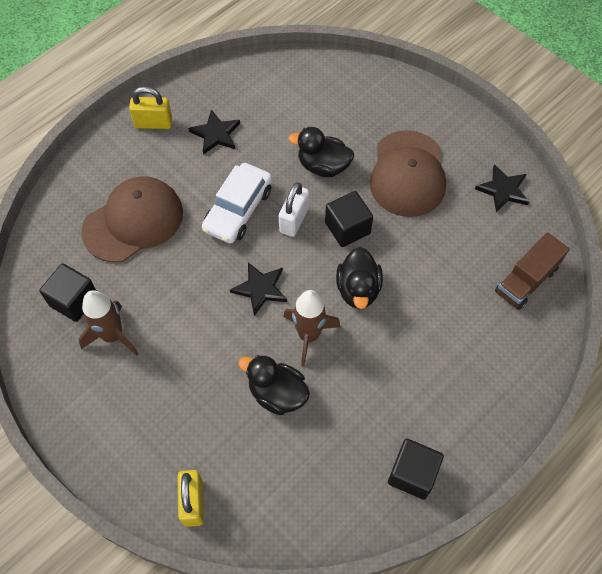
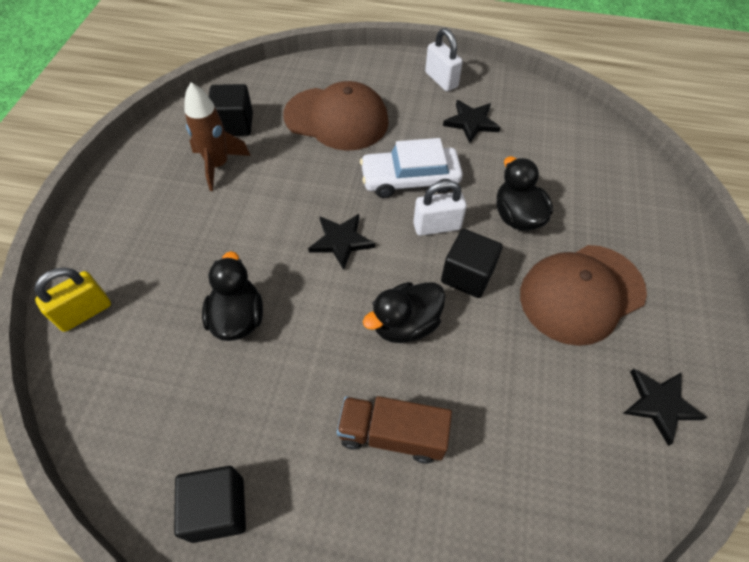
camera: 55 degrees right, 5 degrees down
yellow padlock [129,86,172,129] -> white padlock [425,28,463,91]
brown rocket [283,290,341,367] -> none
brown truck [495,232,569,310] -> brown truck moved to [337,396,452,464]

